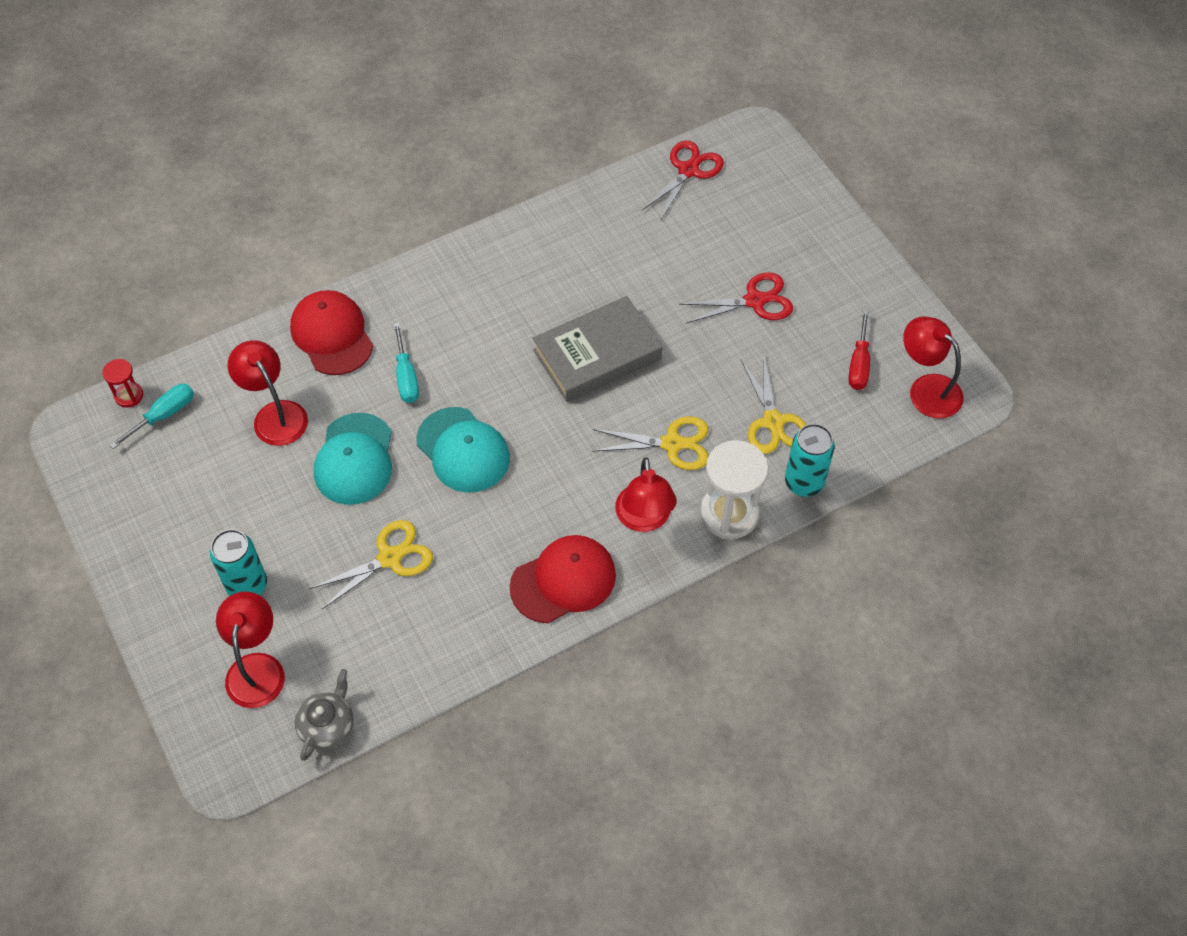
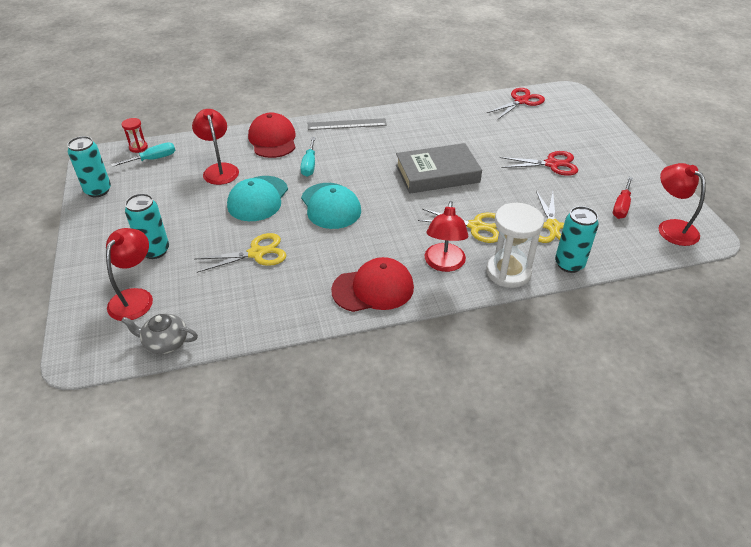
camera: 15 degrees right, 15 degrees down
grey teapot [295,669,354,761] -> grey teapot turned 120 degrees counterclockwise [121,314,198,354]
none -> turquoise can [67,136,111,197]
none -> grey ruler [308,118,387,130]

